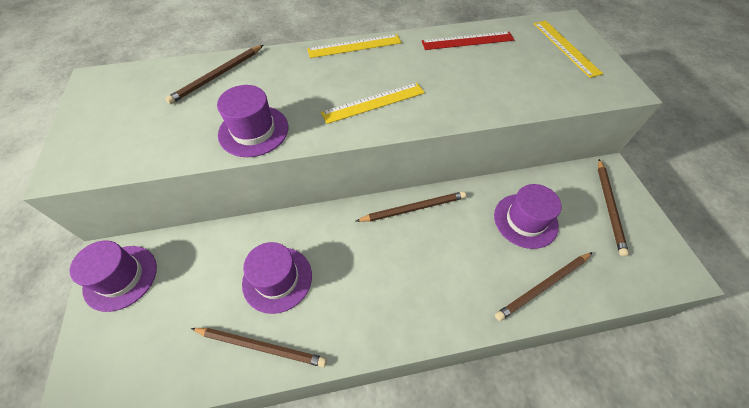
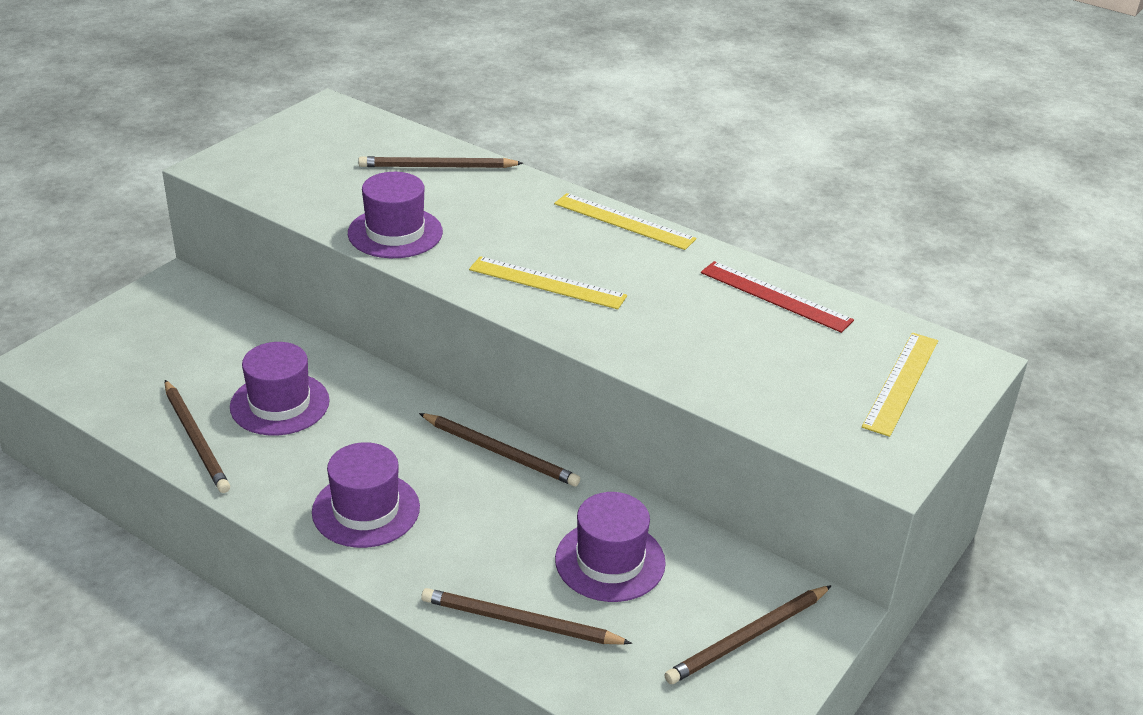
camera: 45 degrees right, 20 degrees down
purple hat [70,240,157,312] -> purple hat moved to [312,442,420,548]

